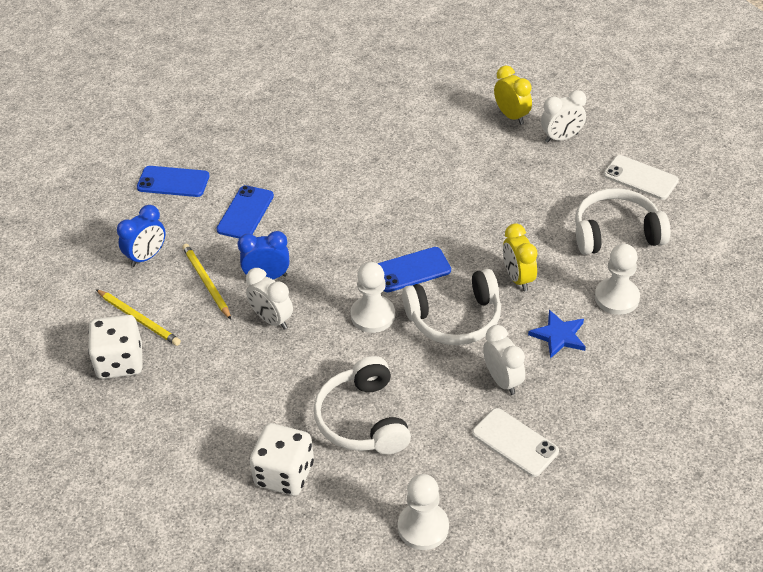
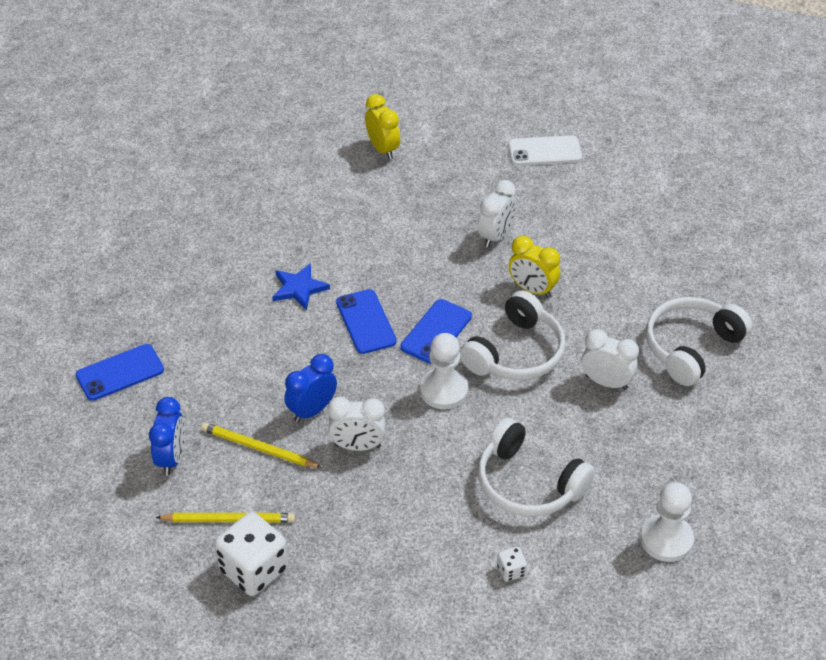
camera: 40 degrees left, 0 degrees up
blue phone [216,185,274,238] -> blue phone moved to [336,289,397,354]
white dice [250,423,314,496] -> white dice [497,547,527,582], size x0.44
white phone [472,408,559,477] -> none
yellow clock [494,66,532,125] -> yellow clock turned 45 degrees clockwise [365,94,400,160]
blue star [528,310,586,359] -> blue star moved to [272,263,330,310]
white clock [541,90,586,143] -> white clock moved to [478,180,516,248]
white headphones [575,188,670,255] -> white headphones moved to [646,297,752,386]
white pawn [595,244,640,315] -> none

